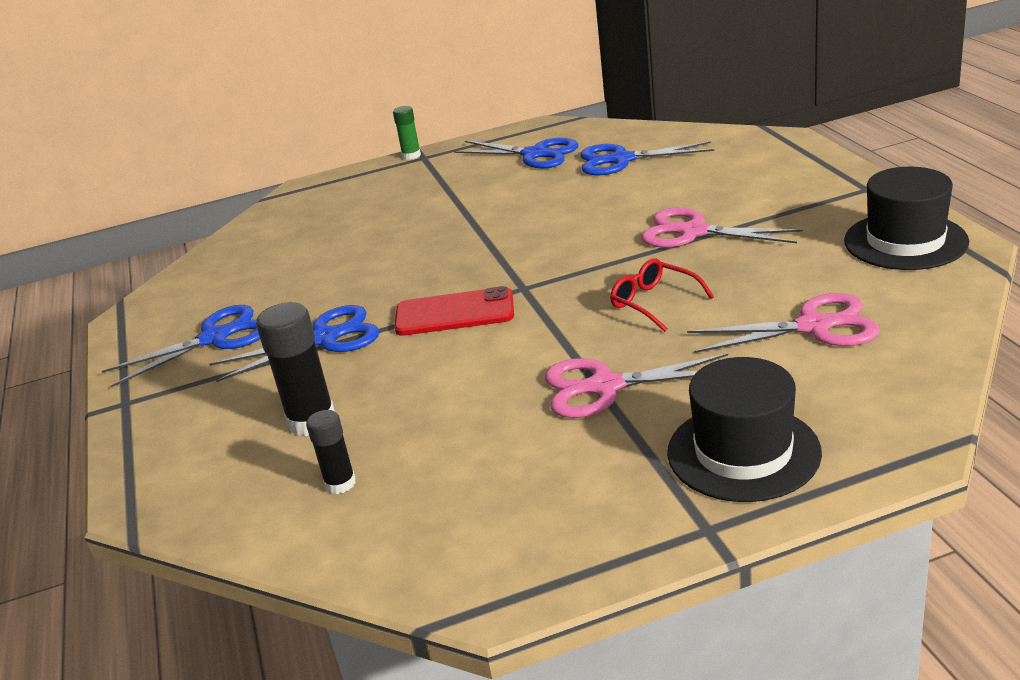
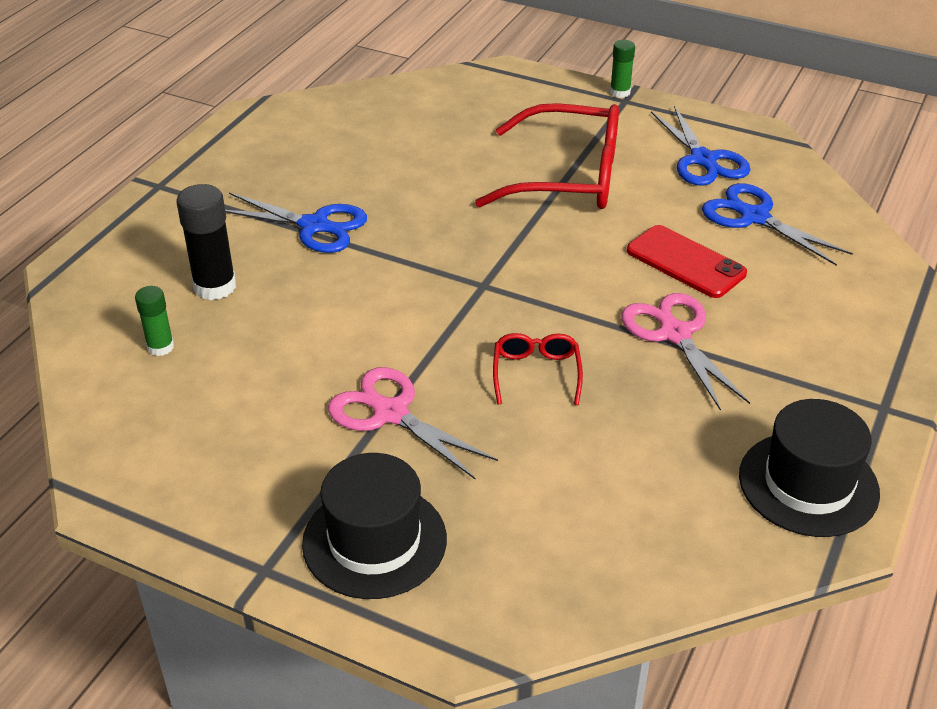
camera: 40 degrees right, 10 degrees up
blue scissors [102,305,260,387] -> none
black glue stick [306,410,356,494] -> green glue stick [135,286,174,356]
red phone [394,286,514,336] -> red phone moved to [627,225,747,298]
pink scissors [687,293,880,353] -> none
none -> red glasses [475,103,619,209]

